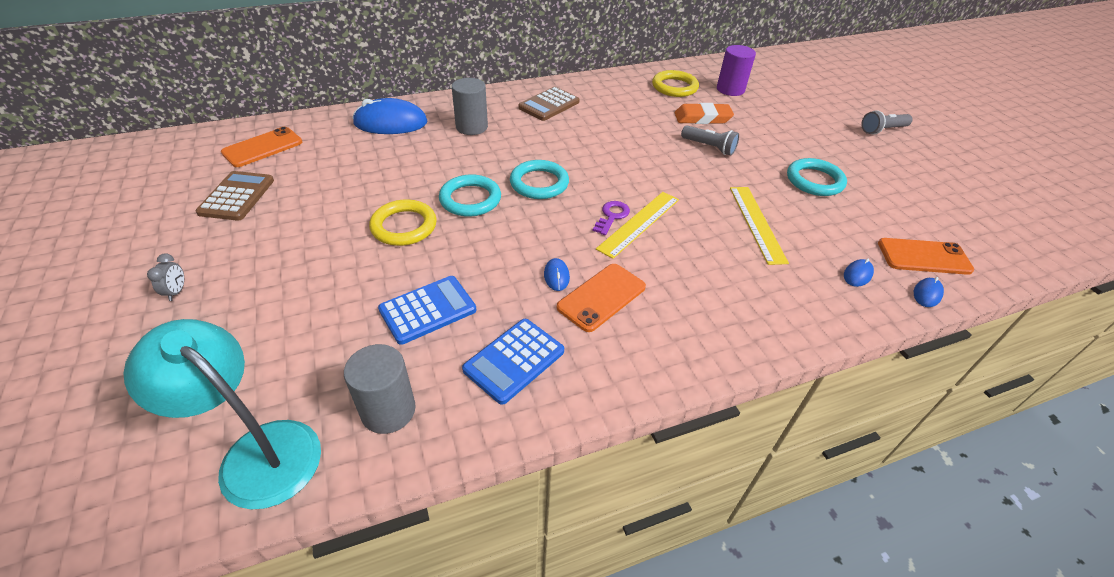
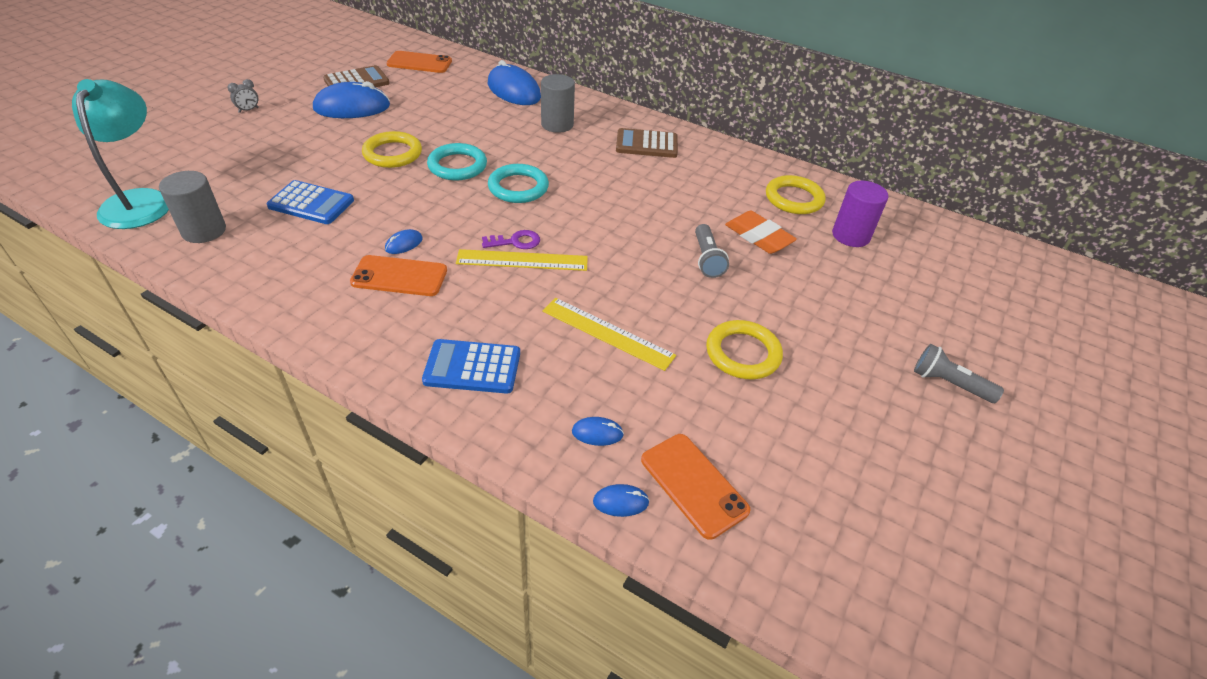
camera: 50 degrees right, 0 degrees up
blue calculator [462,319,564,405] -> blue calculator moved to [422,339,520,394]
yellow ruler [730,187,789,265] -> yellow ruler turned 75 degrees clockwise [542,298,676,371]
turquoise ring [787,158,847,196] -> yellow ring [706,320,783,379]
none -> blue mouse [313,81,390,118]

